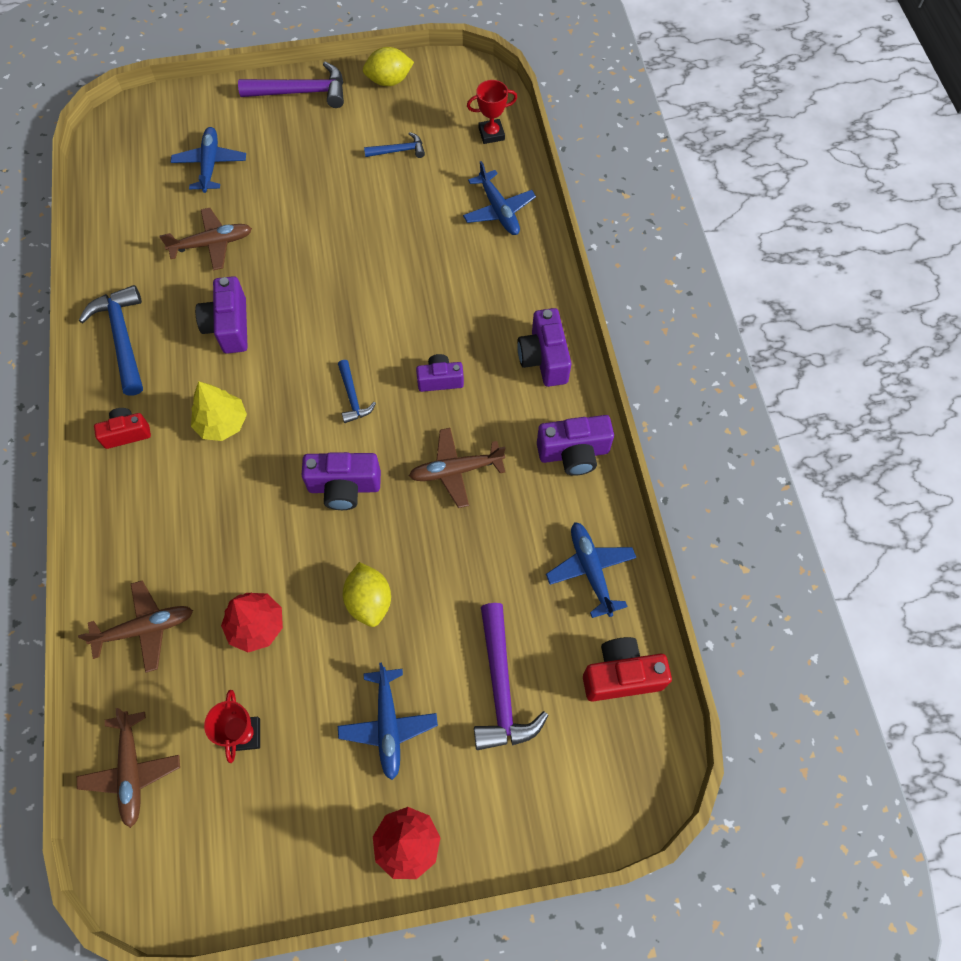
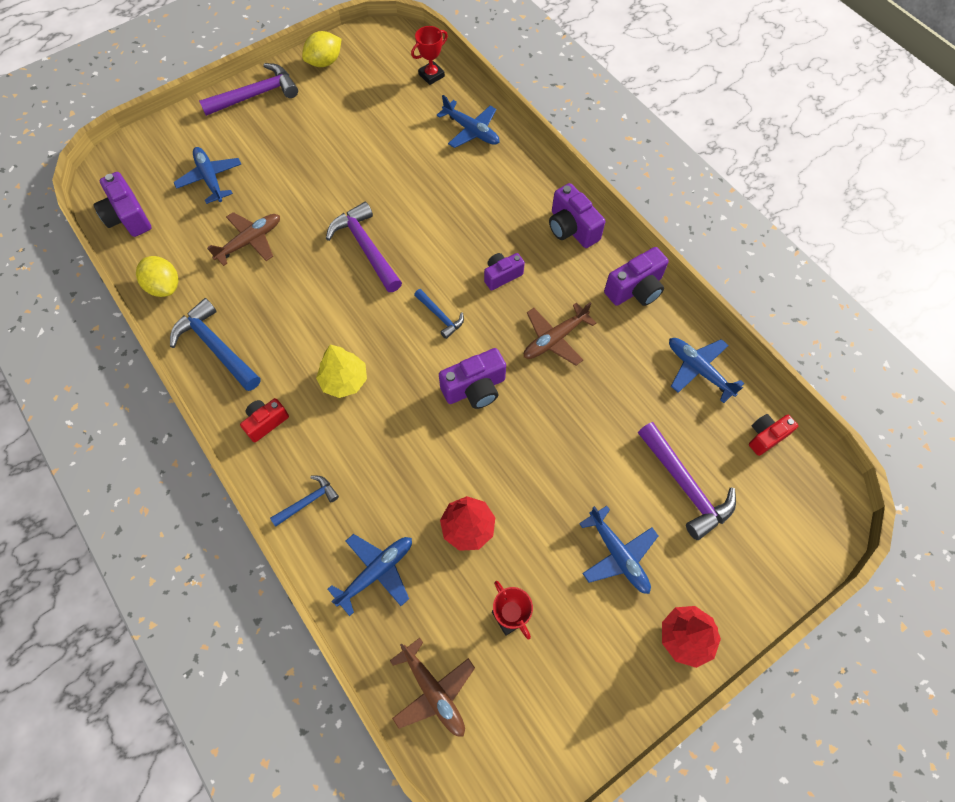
camera: 25 degrees left, 0 degrees up
brown plane [78,581,193,673] -> blue plane [328,534,412,616]
purple camera [195,276,248,354] -> purple camera moved to [93,172,152,237]
yellow lemon [343,562,391,627] -> yellow lemon moved to [136,256,178,297]
blue hammer [364,132,425,158] -> blue hammer moved to [270,476,339,527]
red camera [583,637,672,702] -> red camera [749,414,798,456], size x0.66
none -> purple hammer [326,202,402,292]

